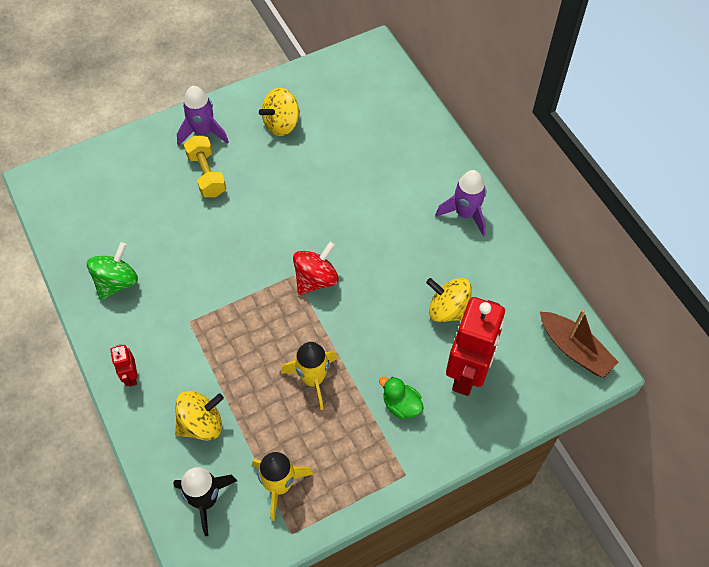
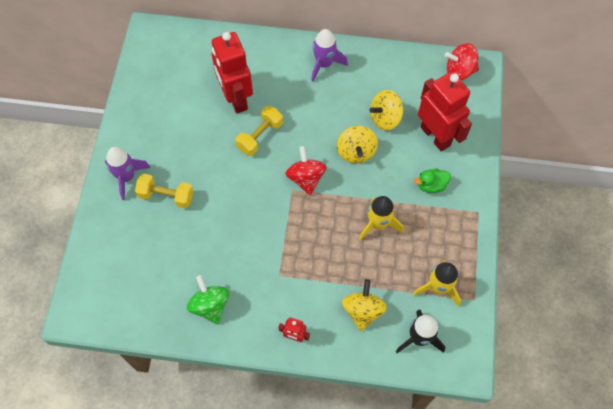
camera: 55 degrees left, 5 degrees up
yellow spinning top [259,88,300,136] -> yellow spinning top moved to [337,126,378,163]
brown boat [540,309,618,378] -> red spinning top [445,43,479,80]
none -> red robot [212,32,253,113]
none -> yellow dumbbell [235,106,283,156]

